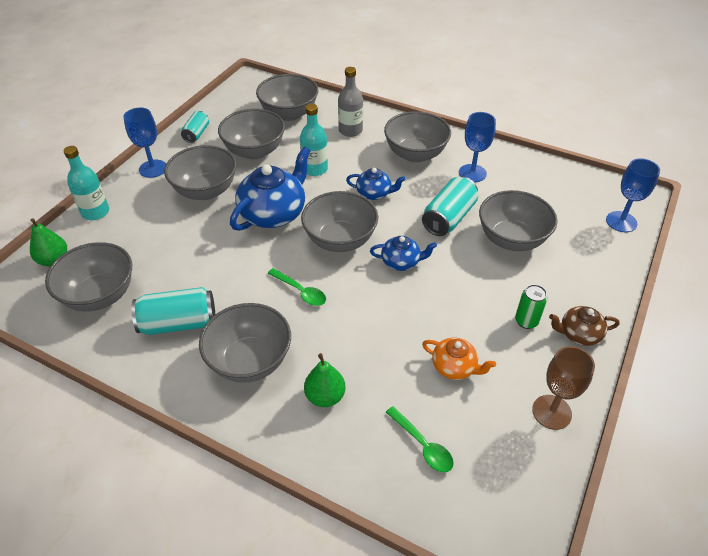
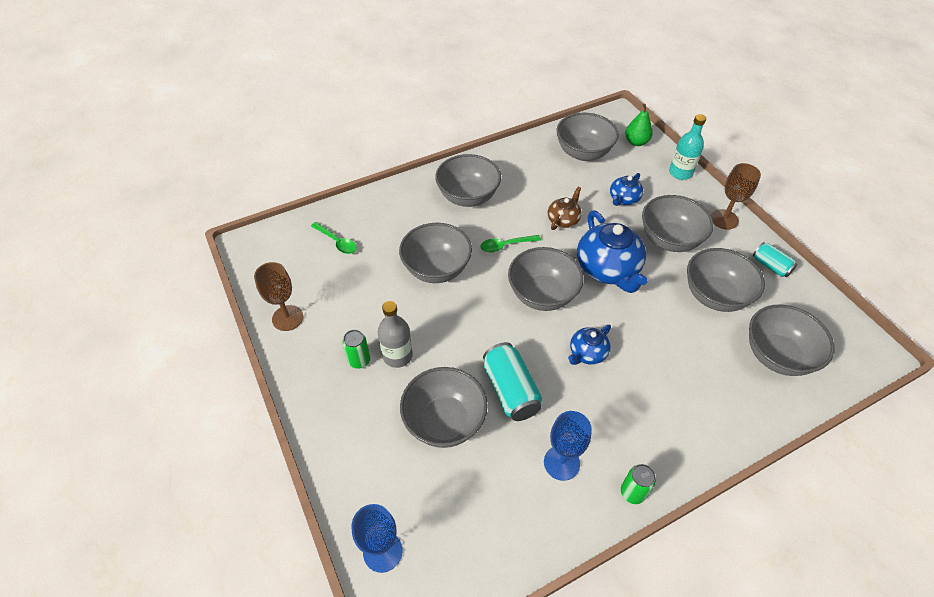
camera: 125 degrees right, 5 degrees up
blue goblet [123,108,166,178] -> brown goblet [711,163,761,229]
turquoise can [131,287,215,335] -> none
turquoise bottle [300,104,328,176] -> none
green pear [304,353,346,407] -> none
grey bottle [338,67,363,137] -> grey bottle moved to [378,301,413,368]
blue teapot [370,236,437,271] -> blue teapot moved to [610,173,643,206]
grey bowl [384,111,451,163] -> grey bowl moved to [399,223,472,283]
green spoon [386,406,454,472] -> green spoon turned 135 degrees counterclockwise [311,222,357,254]
orange teapot [422,337,496,380] -> none
brown teapot [549,306,620,346] -> brown teapot moved to [548,186,582,230]
none -> green can [621,464,656,504]

